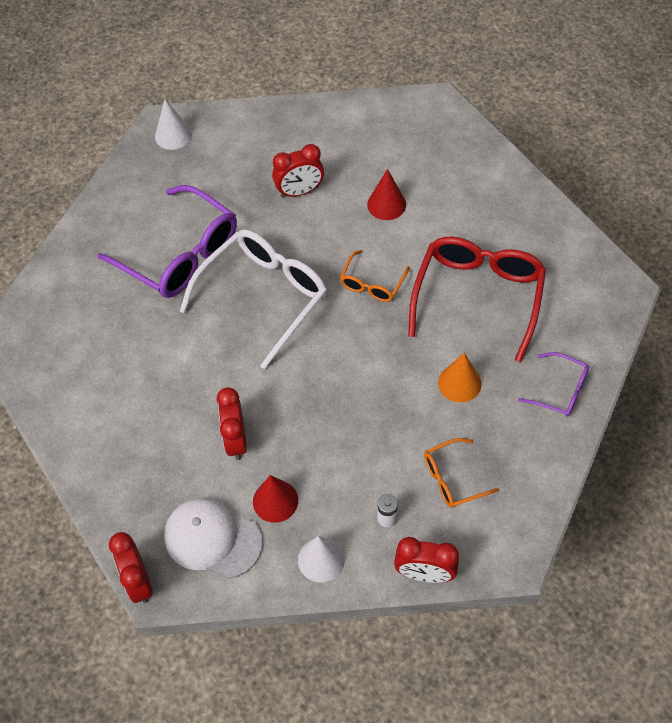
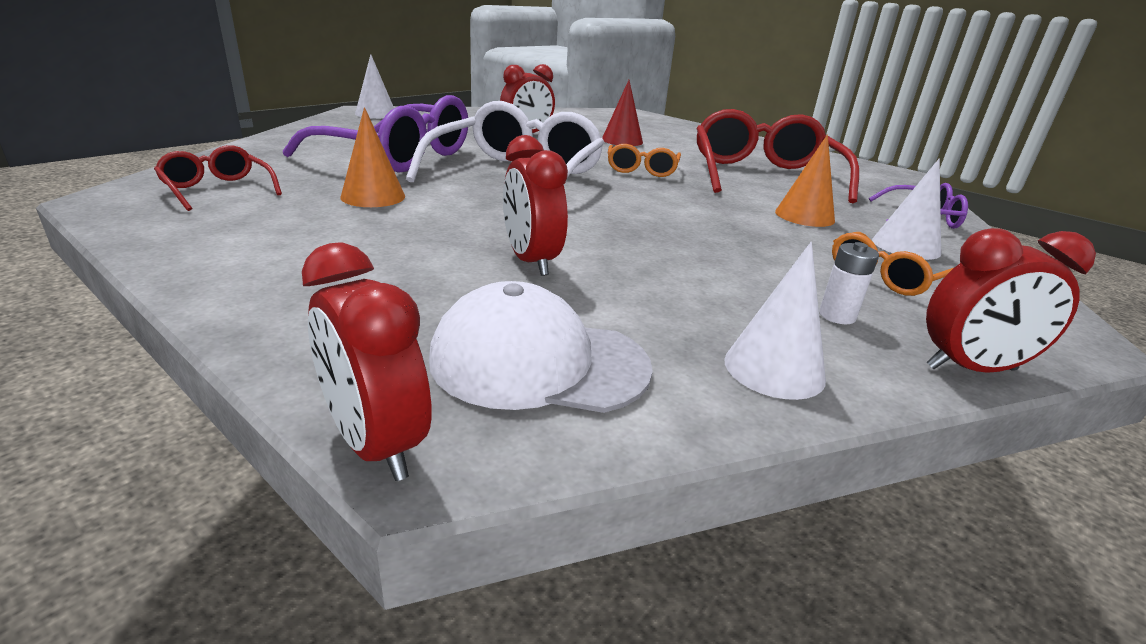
camera: 20 degrees left, 30 degrees down
red cone [253,475,298,523] -> none
none -> red glasses [154,145,282,211]
none -> orange cone [341,107,405,207]
none -> white cone [872,159,941,260]

